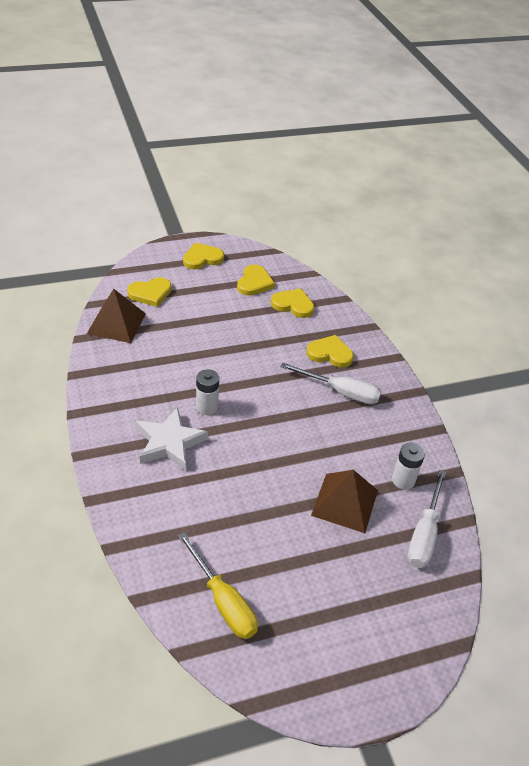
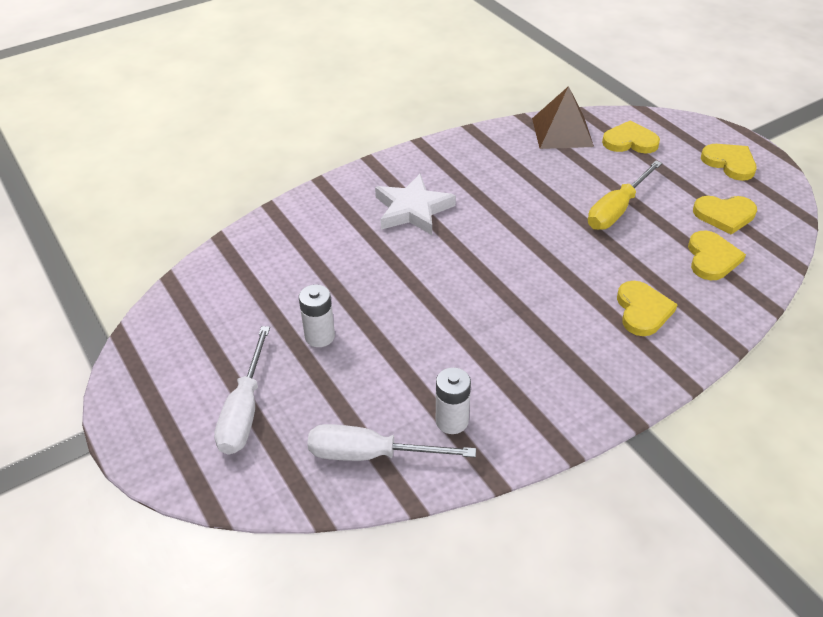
camera: 80 degrees right, 0 degrees up
yellow heart [127,277,172,307] -> yellow heart turned 135 degrees clockwise [602,121,660,153]
yellow screwdriver [177,532,258,639] -> yellow screwdriver moved to [588,160,662,230]
white battery [196,369,219,415] -> white battery moved to [299,284,335,347]
white screwdriver [280,363,381,404] -> white screwdriver moved to [214,326,270,455]
brown pyramid [311,470,378,533] -> none

